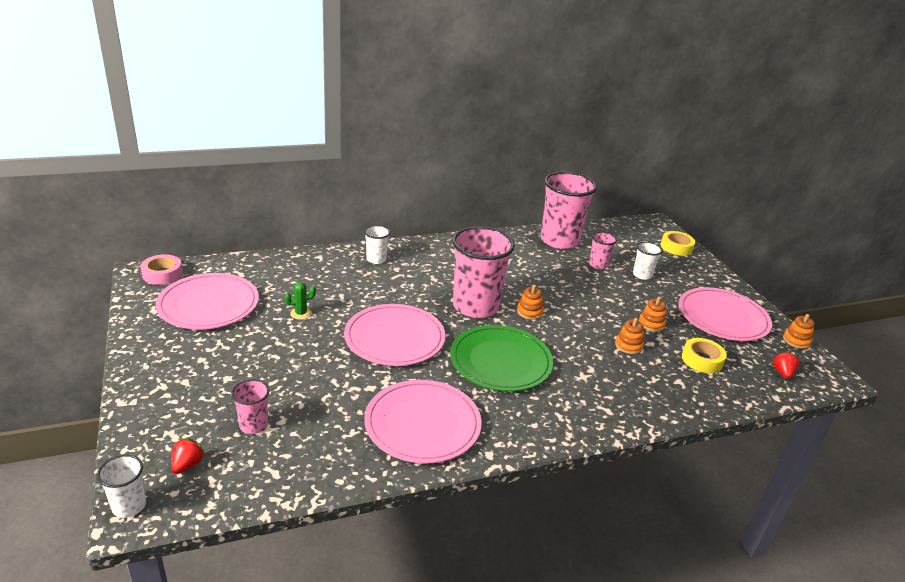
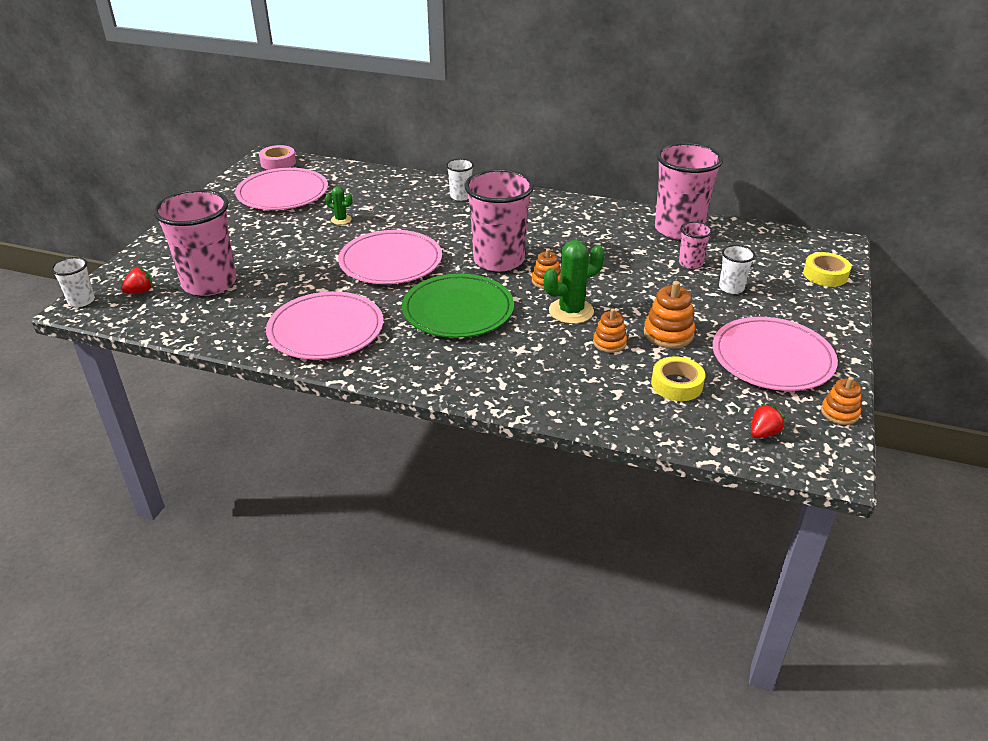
camera: 40 degrees right, 5 degrees up
pink cup [231,379,270,434] -> pink cup [153,189,236,296], size x2.15
orange stacking toy [639,297,666,332] -> orange stacking toy [644,281,695,348], size x1.52
none -> green cactus [544,240,605,324]

